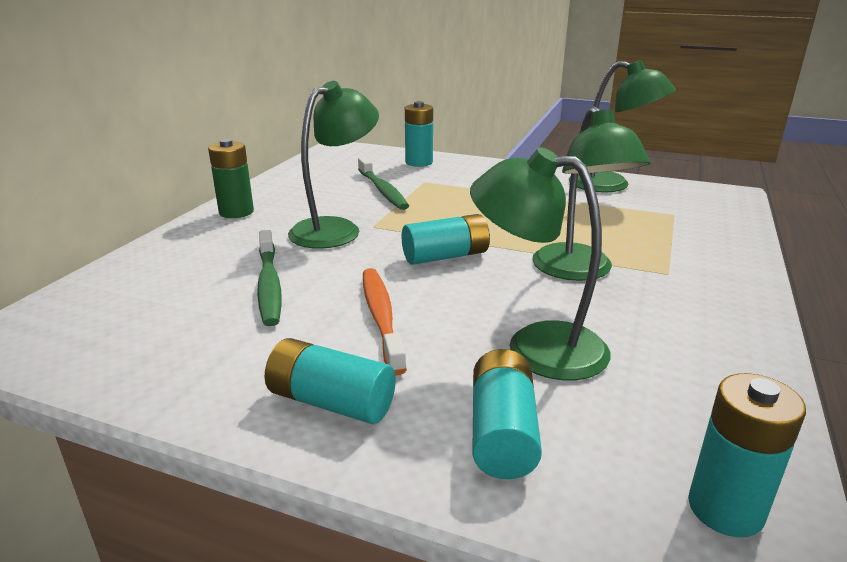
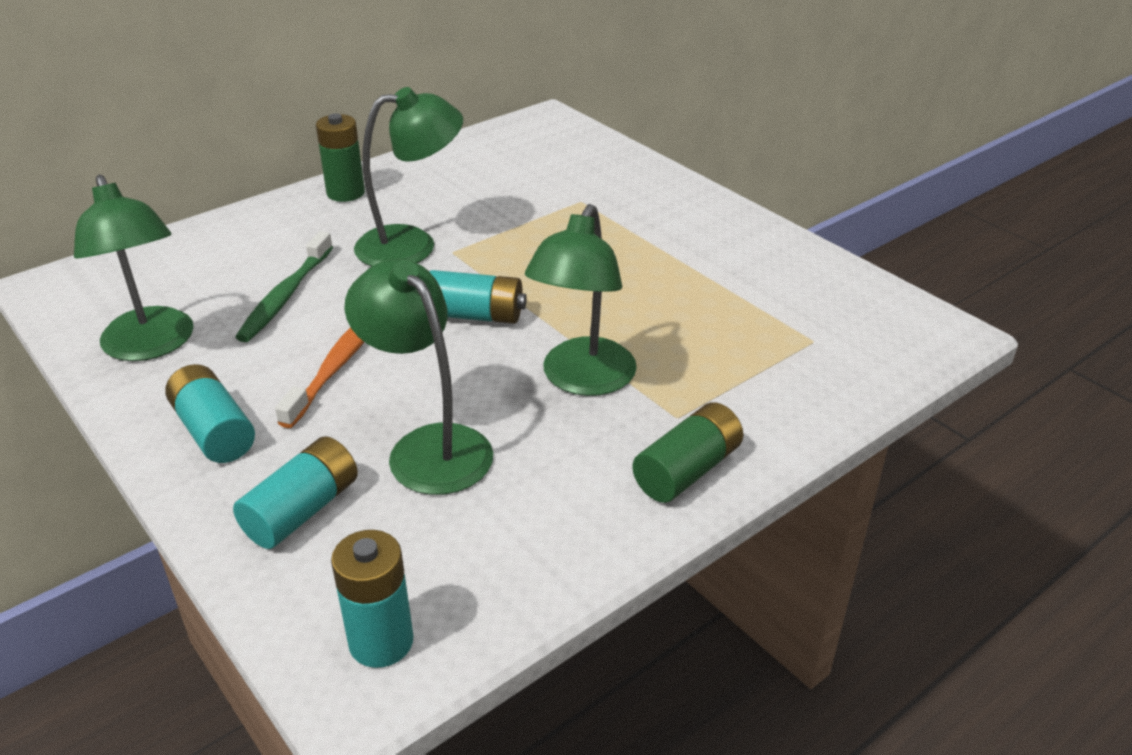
camera: 30 degrees right, 10 degrees up
green toothbrush [358,157,409,210] -> none
turquoise battery [405,101,433,167] -> none
green lamp [569,60,676,193] -> green lamp moved to [74,175,194,361]
none -> green battery [632,402,743,503]

